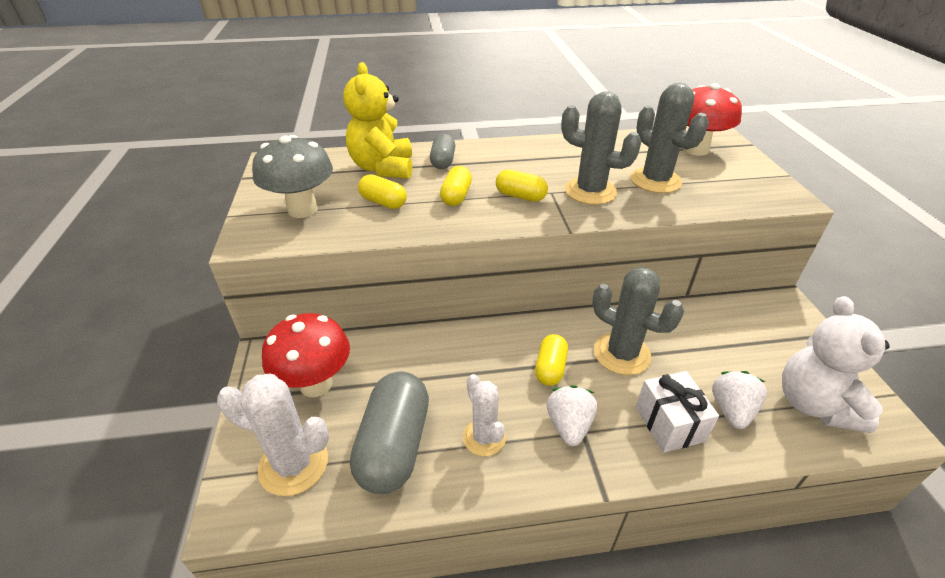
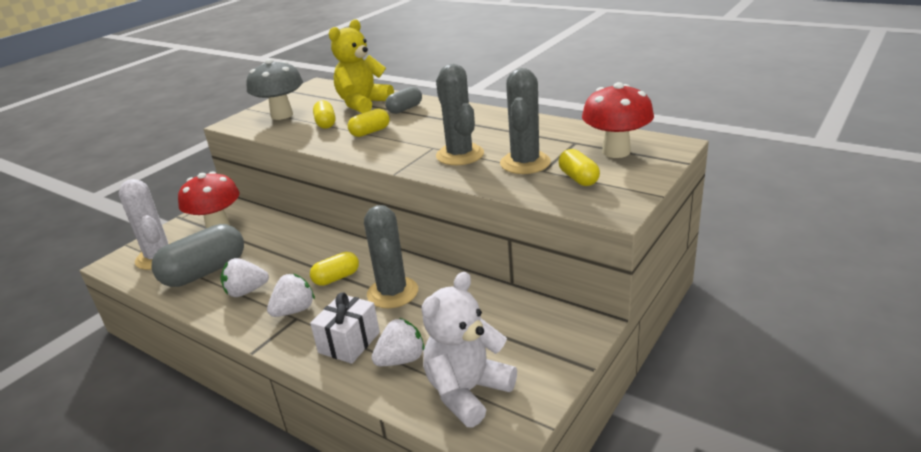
camera: 45 degrees right, 10 degrees down
white cactus [463,374,506,456] -> white strawberry [221,258,269,297]
yellow capsule [496,169,548,202] -> yellow capsule moved to [559,149,600,186]

